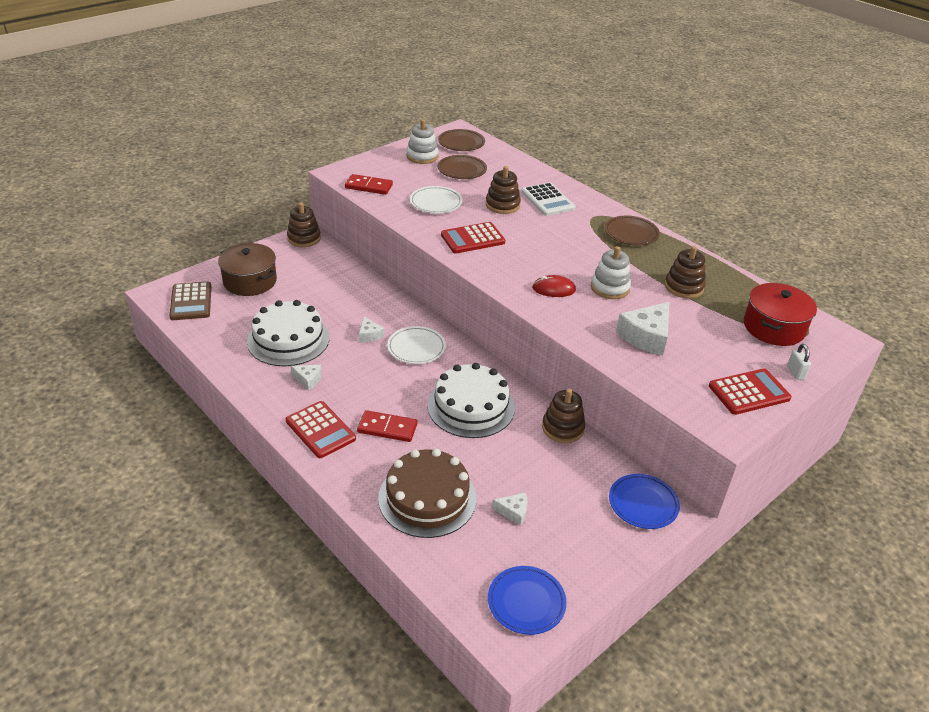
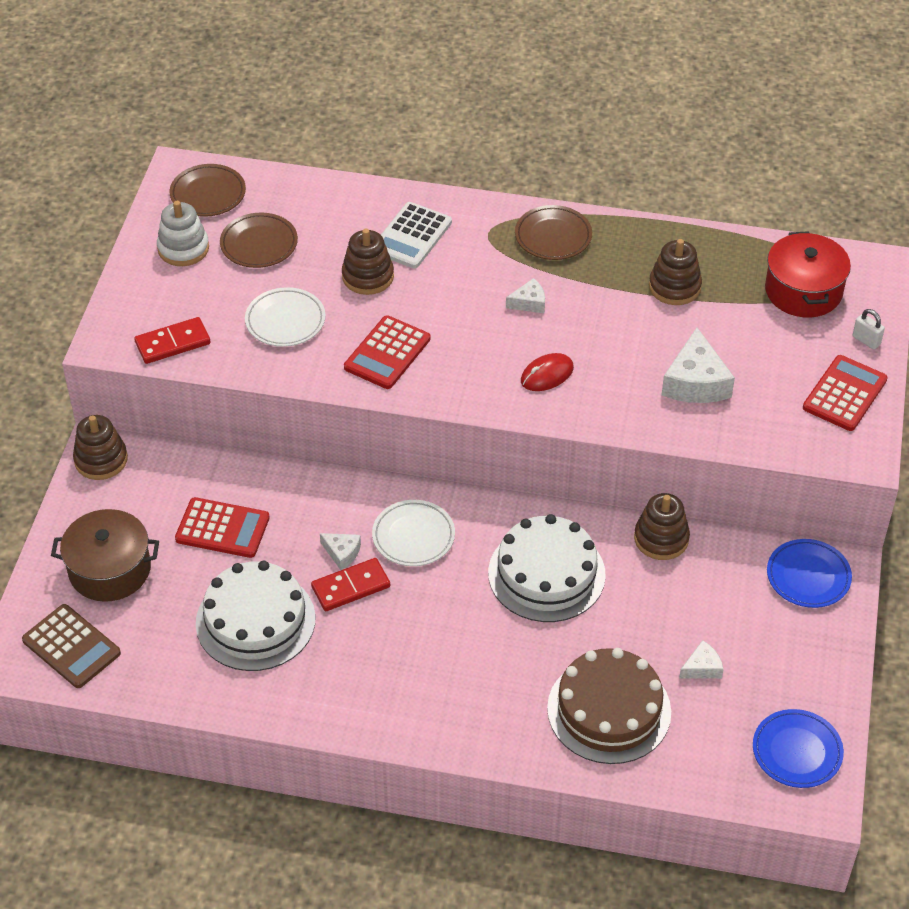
camera: 35 degrees left, 10 degrees up
red calculator [286,401,356,458] -> red calculator moved to [175,497,270,558]
white cheese [291,365,322,390] -> white cheese moved to [506,278,545,313]
red domino [357,410,417,442] -> red domino moved to [311,558,390,611]
white calculator [521,182,575,216] -> white calculator turned 90 degrees clockwise [381,202,452,268]
white stacking toy [591,246,631,299] -> none

